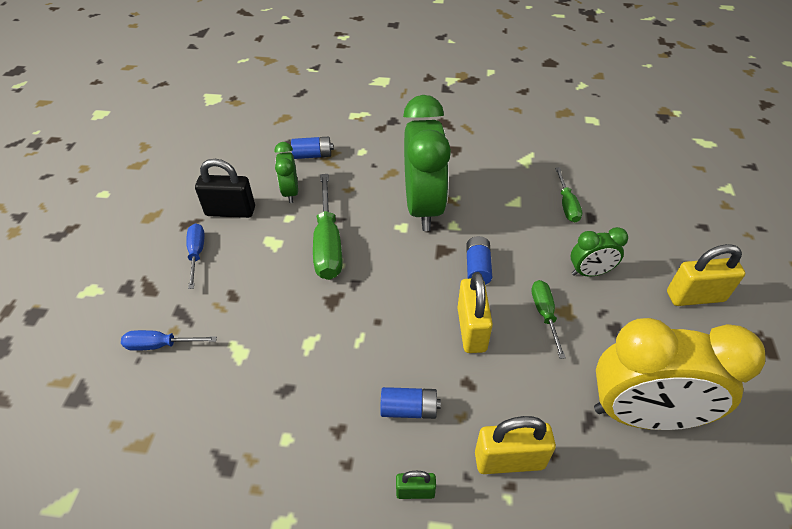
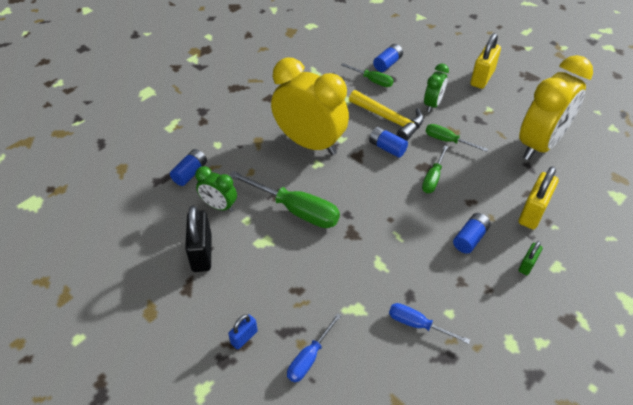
camera: 55 degrees left, 0 degrees up
blue screwdriver [186,223,205,289] -> blue screwdriver moved to [389,303,470,344]
black padlock [195,159,255,218] -> black padlock turned 45 degrees counterclockwise [185,206,212,272]
green clock [403,95,451,231] -> yellow clock [271,58,349,155]
yellow padlock [457,272,493,353] -> green screwdriver [422,145,448,193]
none -> blue padlock [228,314,258,350]
none -> yellow hammer [349,90,424,141]
none -> blue battery [373,44,403,72]

